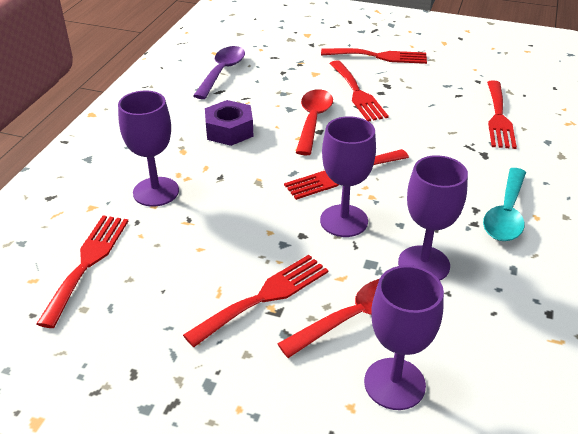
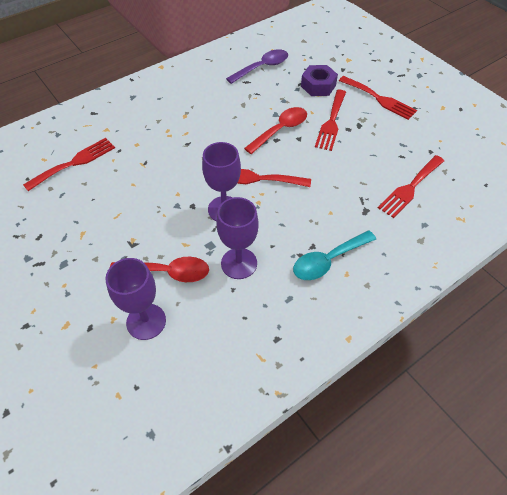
camera: 35 degrees right, 15 degrees up
purple goblet [118,91,179,207] -> none
red fork [183,255,328,347] -> none
purple nut [205,100,254,146] -> purple nut moved to [301,65,338,96]

